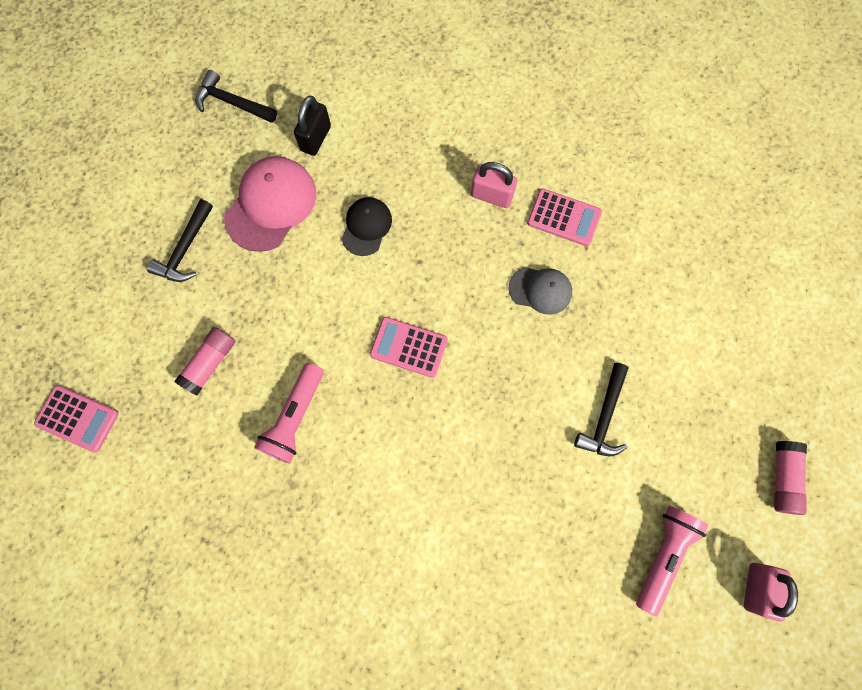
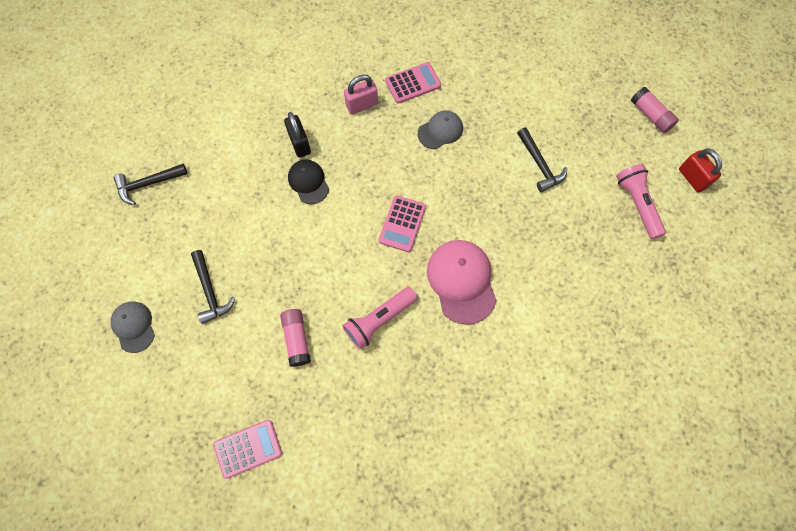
camera: 45 degrees left, 5 degrees down
pink cap [224,156,316,252] -> pink cap moved to [427,240,497,325]
pink flashlight [254,363,324,464] -> pink flashlight turned 75 degrees clockwise [342,287,418,350]
black padlock [294,96,331,156] -> black padlock moved to [284,112,311,158]
pink calculator [370,317,448,378] -> pink calculator turned 45 degrees counterclockwise [379,196,426,252]
pink padlock [744,563,798,622] -> red padlock [679,149,722,193]
none -> grey cap [110,301,155,353]

